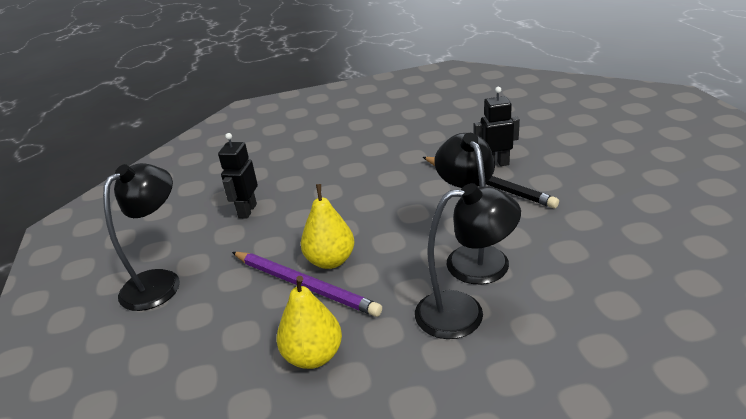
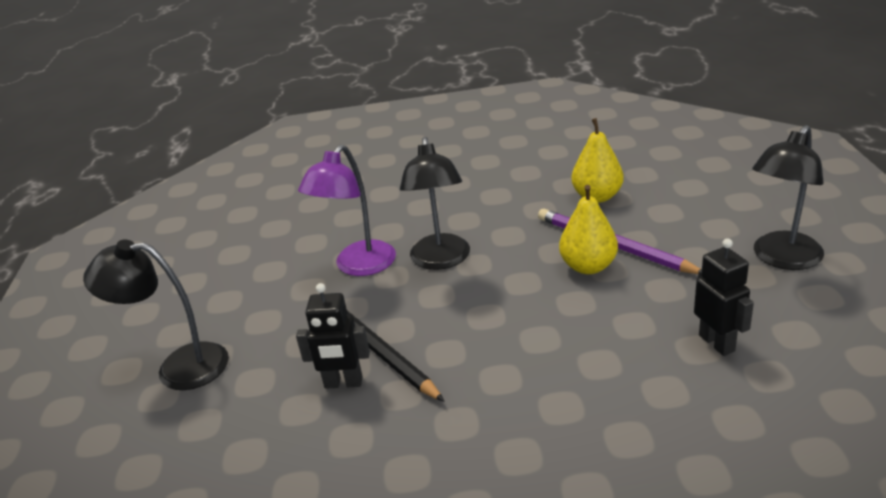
camera: 170 degrees left, 0 degrees up
black robot [218,133,258,219] -> black robot turned 45 degrees counterclockwise [694,238,754,356]
black lamp [415,183,521,339] -> black lamp moved to [83,239,229,390]
none -> purple lamp [298,145,396,276]

